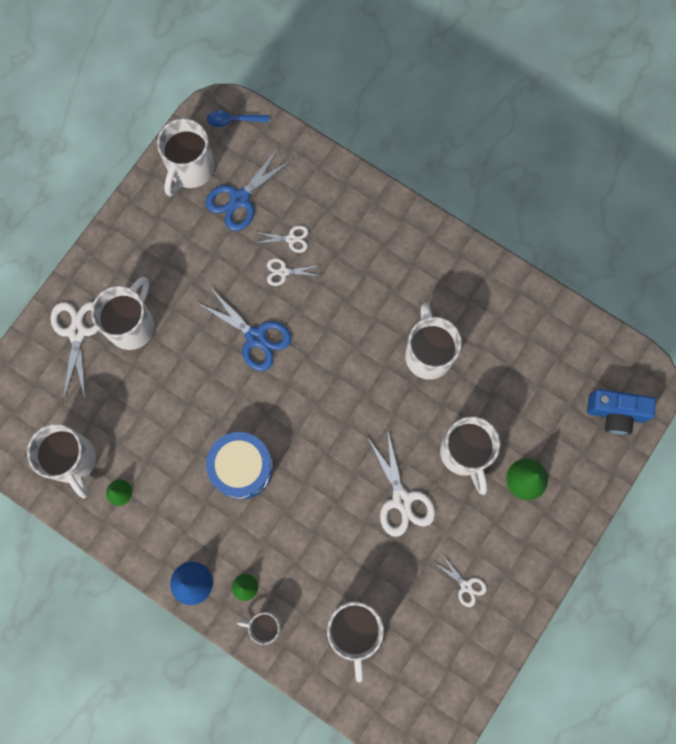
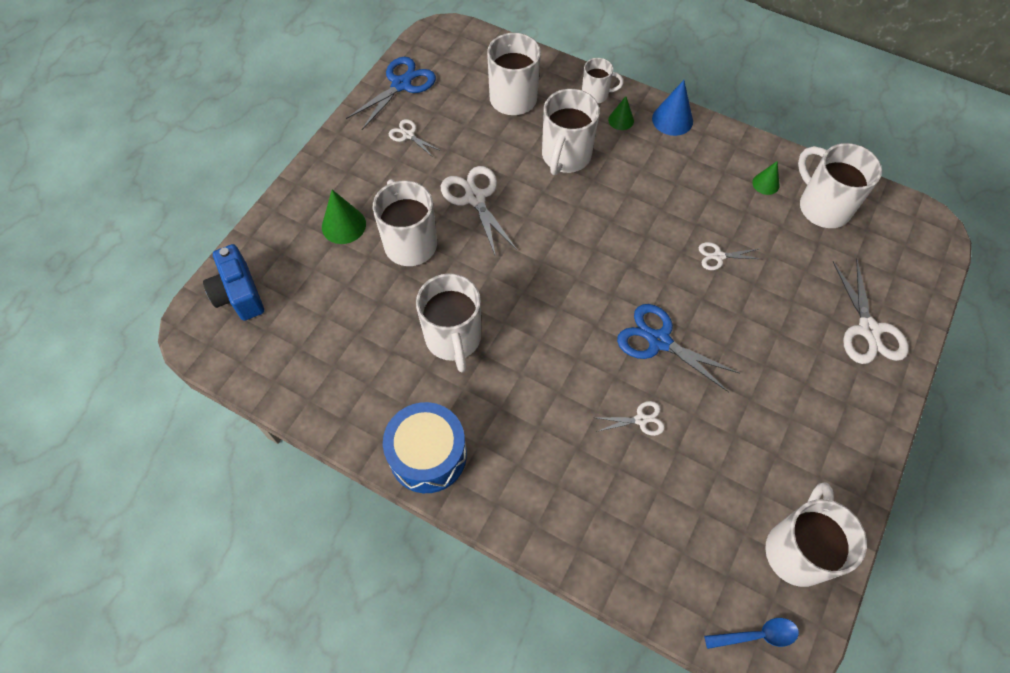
camera: 175 degrees right, 15 degrees down
white mug [91,277,155,350] -> white mug moved to [542,89,600,175]
blue scissors [206,146,293,231] -> blue scissors moved to [346,57,436,130]
blue drum [206,432,273,499] -> blue drum moved to [383,402,467,493]
white scissors [256,225,308,253] -> white scissors moved to [699,242,761,270]
blue camera [587,389,656,435] -> blue camera turned 120 degrees counterclockwise [203,244,264,321]

